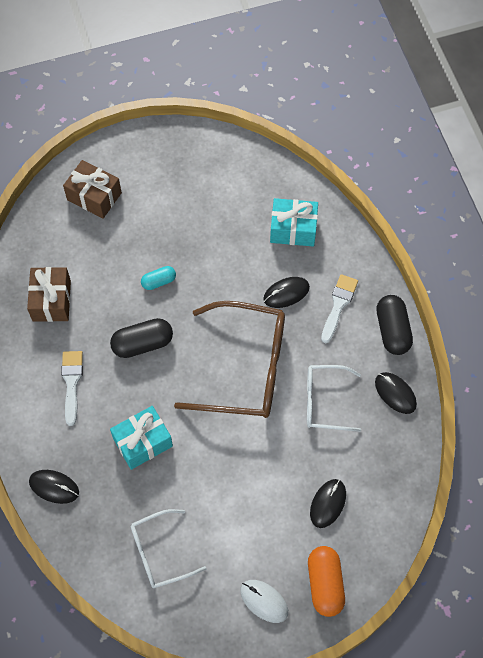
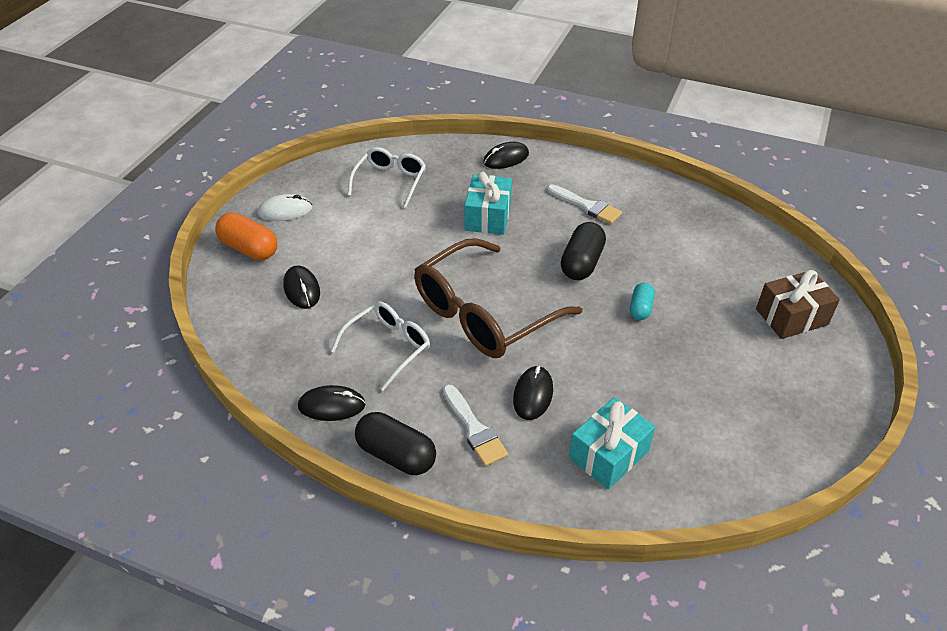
camera: 130 degrees right, 20 degrees down
brown gift [27,267,71,322] -> none

